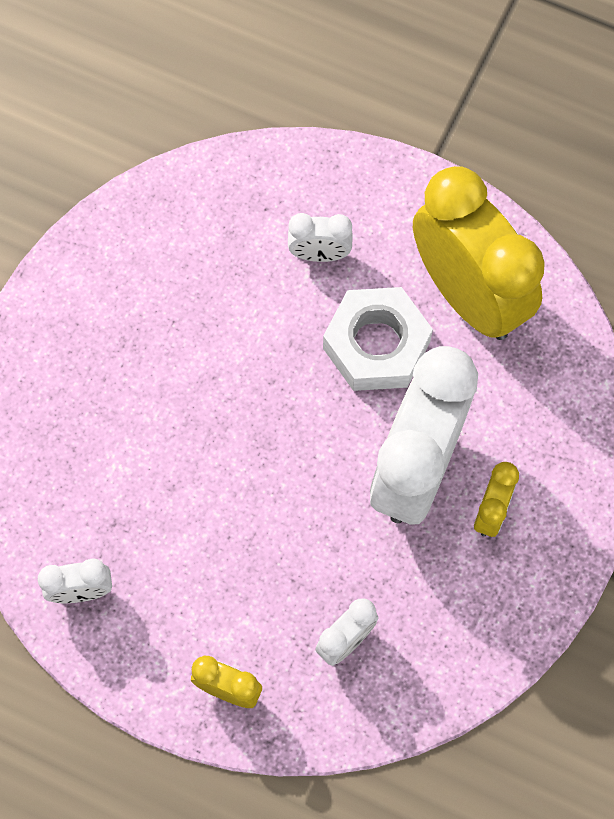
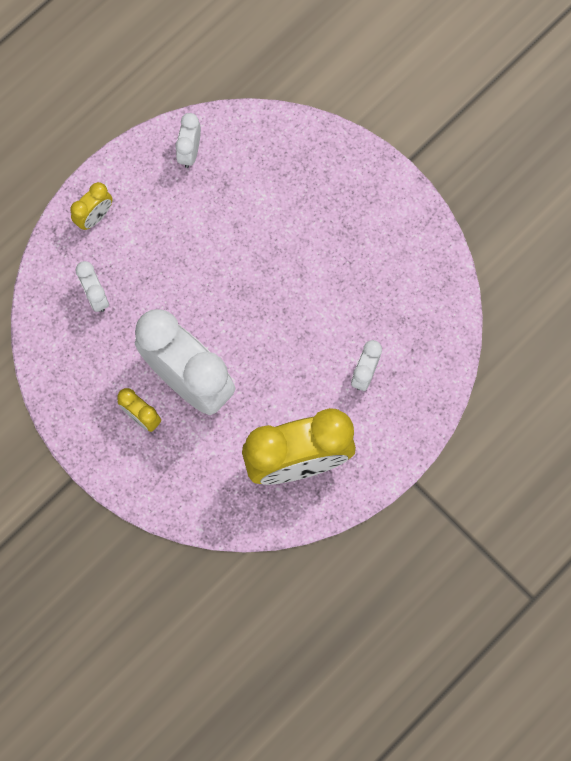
camera: 110 degrees right, 5 degrees up
white nut [323,287,433,391] -> none

